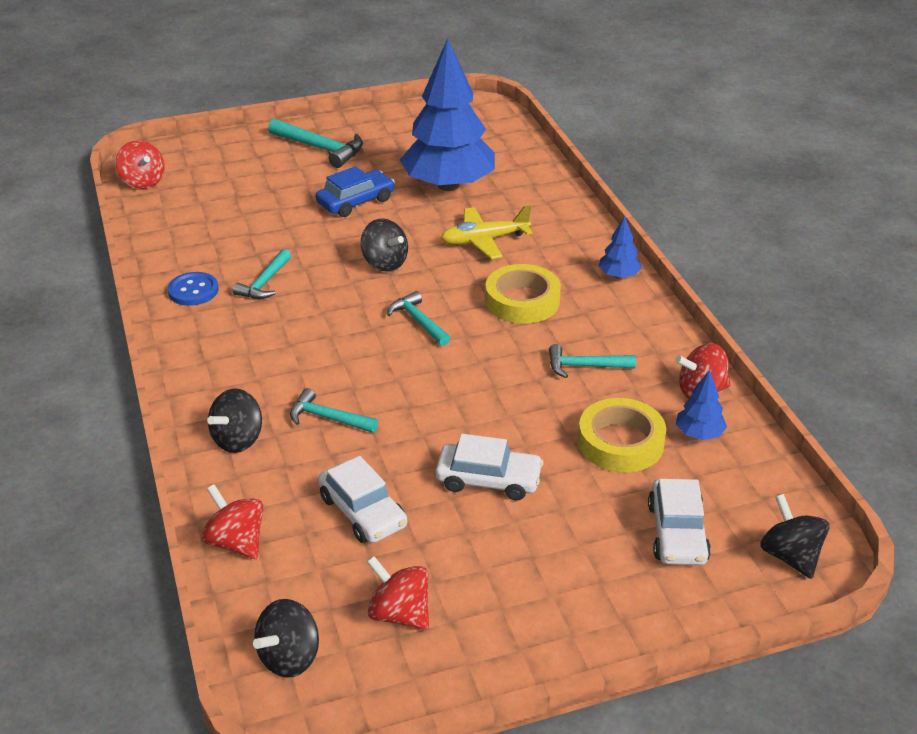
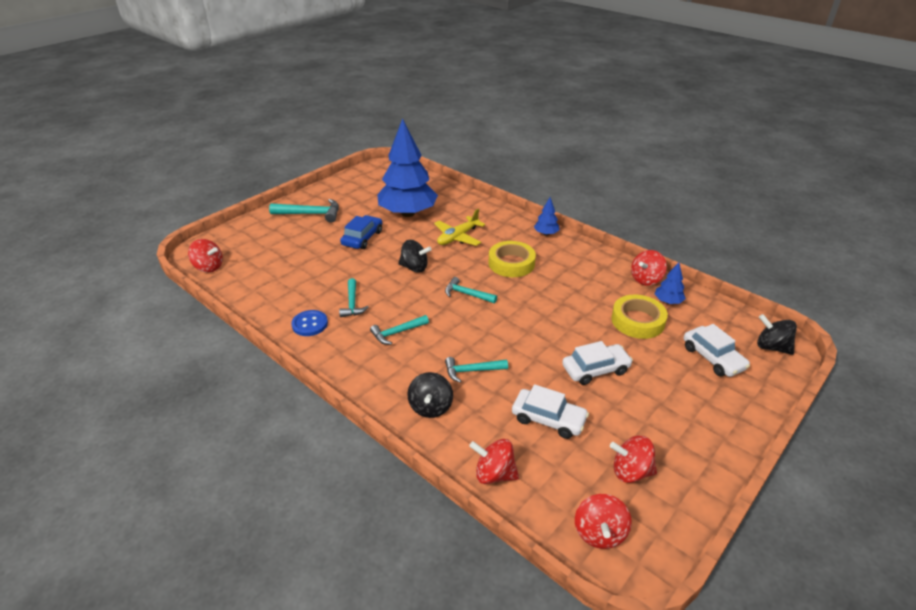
camera: 30 degrees left, 0 degrees up
black spinning top [253,599,319,677] -> red spinning top [575,494,632,549]
turquoise hammer [549,344,636,378] -> turquoise hammer moved to [370,315,429,345]

